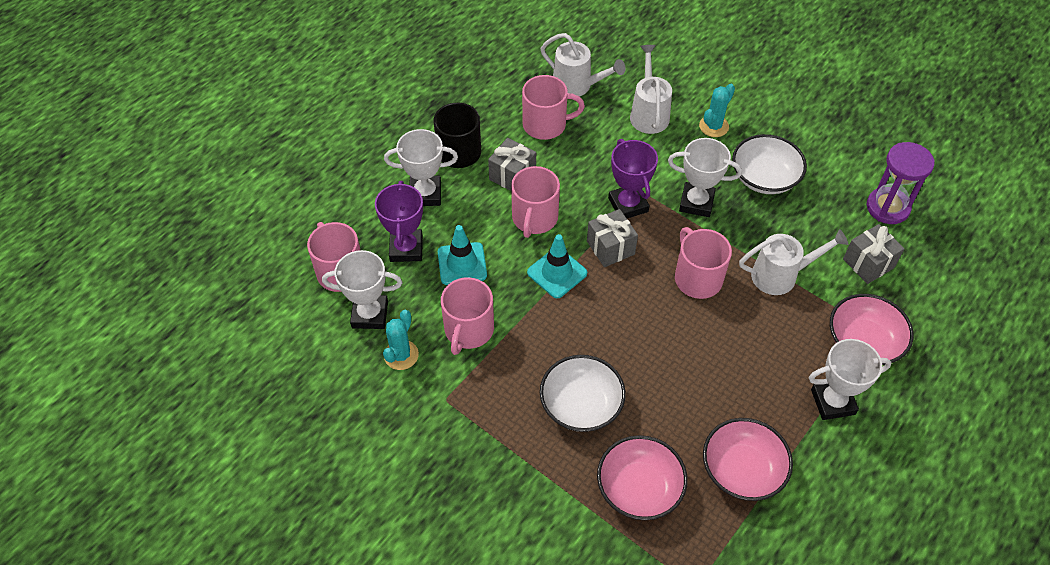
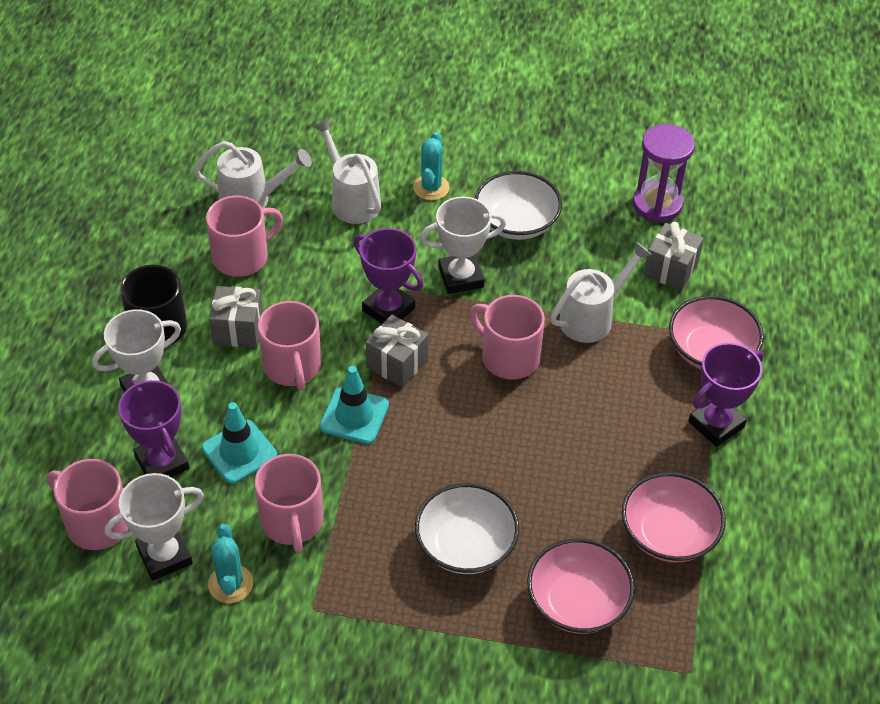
camera: 30 degrees left, 5 degrees down
white trophy [809,339,892,420] -> purple trophy [689,343,763,447]

